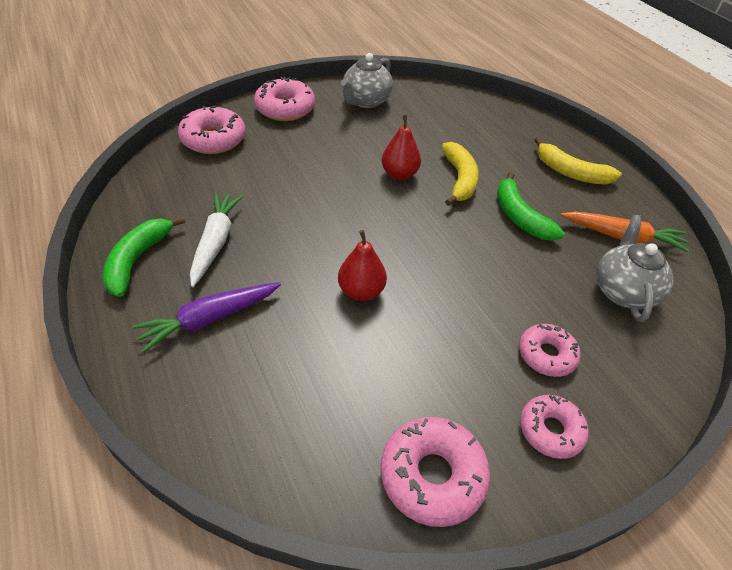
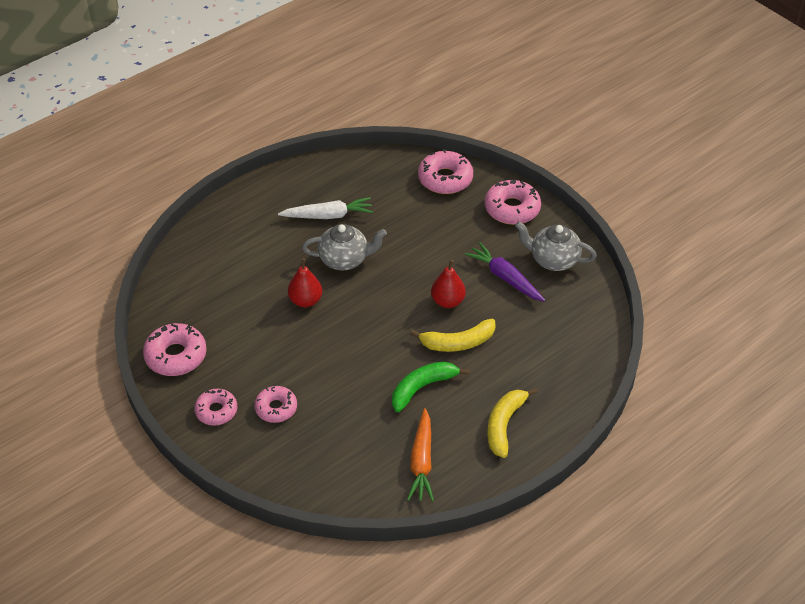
camera: 80 degrees right, 0 degrees up
green banana [102,216,185,297] -> none
purple carrot [132,282,281,353] -> purple carrot moved to [465,242,545,301]
grey teapot [596,215,674,322] -> grey teapot moved to [302,224,387,270]

